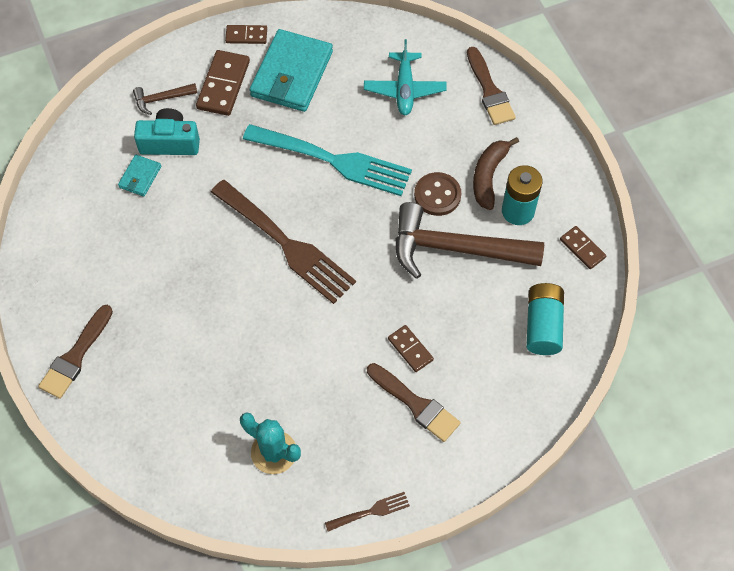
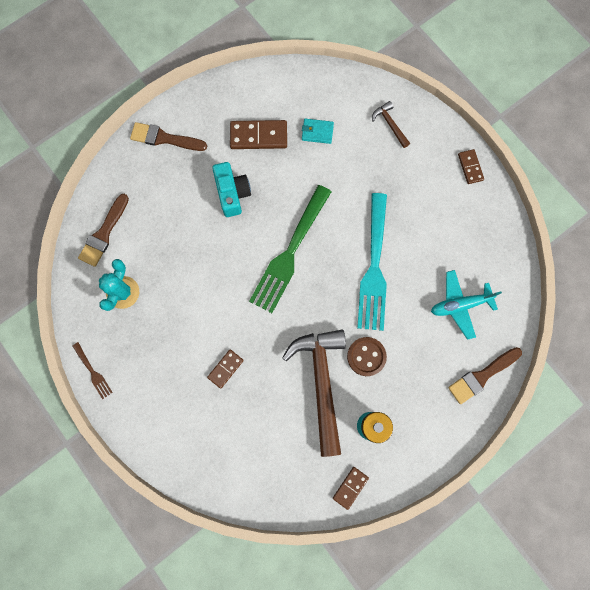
camera: 75 degrees right, 15 degrees up
turquoise camera [134,108,200,155] -> turquoise camera moved to [212,162,251,217]
brown domino [196,50,250,116] -> brown domino moved to [230,120,287,149]
brown fork [211,180,356,304] -> green fork [249,185,332,313]
turquoise wallet [250,29,333,112] -> none
brown brush [367,363,461,442] -> brown brush moved to [78,194,129,267]
brown banana [473,137,519,210] -> none
turquoise battery [526,283,564,355] -> none

